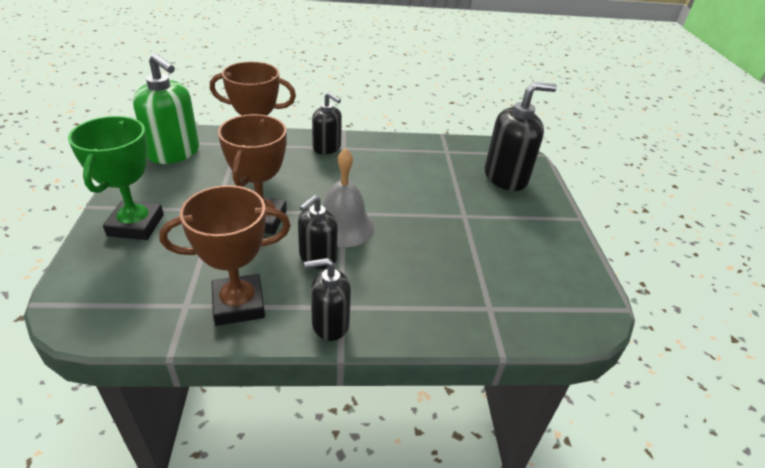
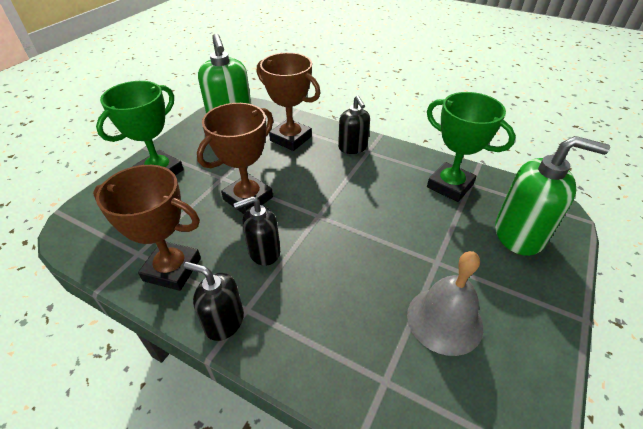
camera: 35 degrees right, 5 degrees up
grey bell [323,148,375,247] -> grey bell moved to [407,251,483,356]
black soap dispenser [485,82,557,191] -> green soap dispenser [495,136,610,256]
none -> green trophy [427,92,516,202]

